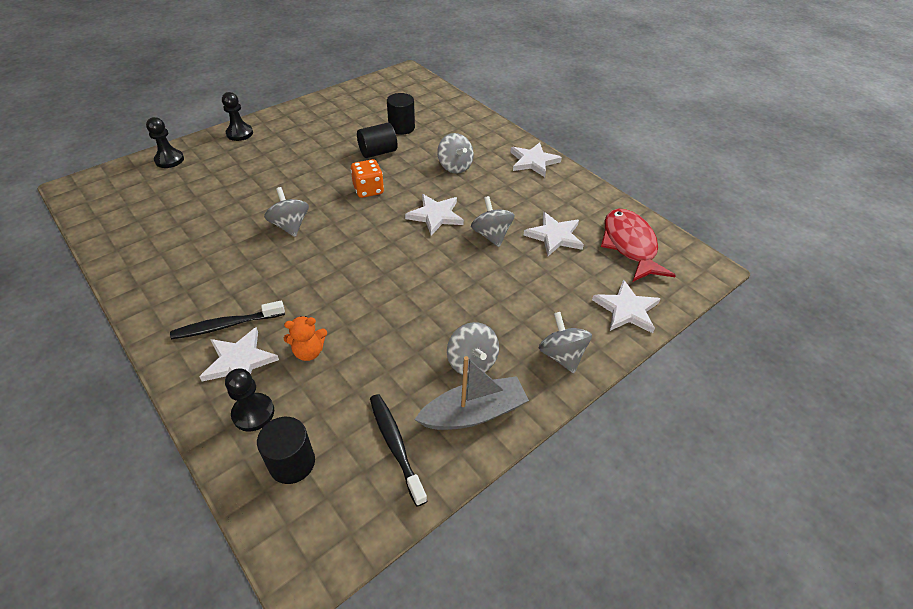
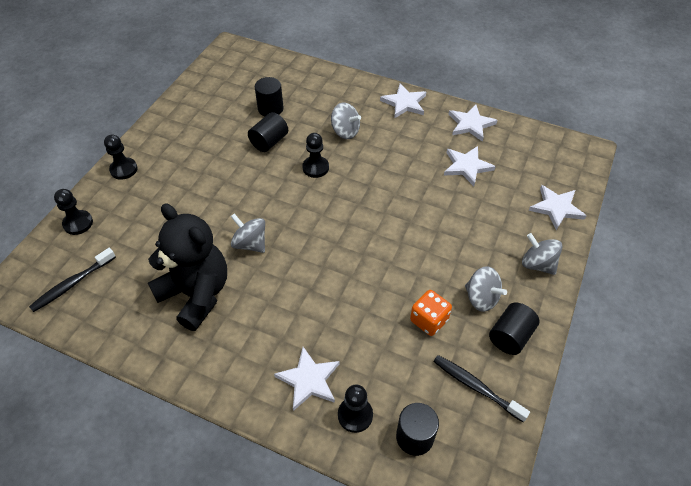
camera: 25 degrees left, 5 degrees up
black toothbrush [170,301,285,339] -> black toothbrush moved to [29,248,116,312]
orange teddy bear [284,316,327,361] -> none
orange dice [351,159,384,198] -> orange dice moved to [410,290,452,336]
white star [405,194,464,236] -> white star moved to [448,105,497,142]
grey boat [414,356,529,430] -> black cylinder [489,302,539,355]
grey spinning top [471,196,514,247] -> none
red fish [601,209,676,282] -> none
none -> black teddy bear [148,203,227,331]
none -> black pawn [302,133,329,178]

